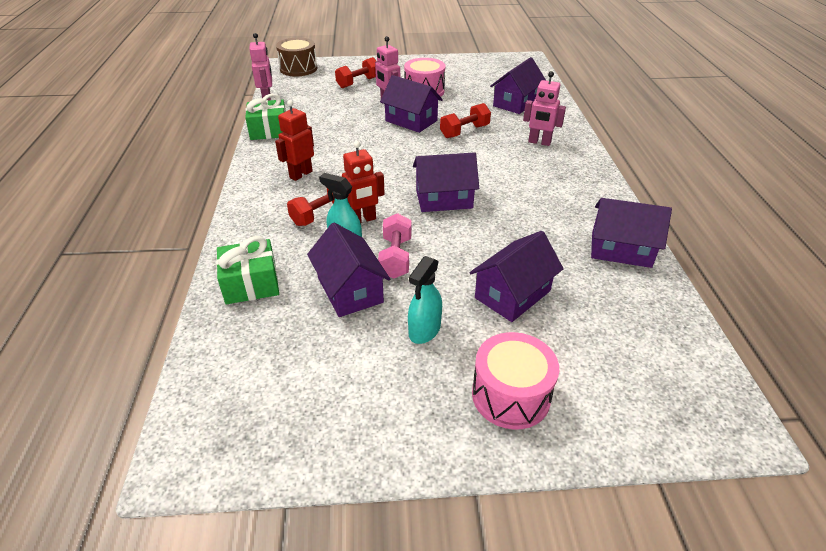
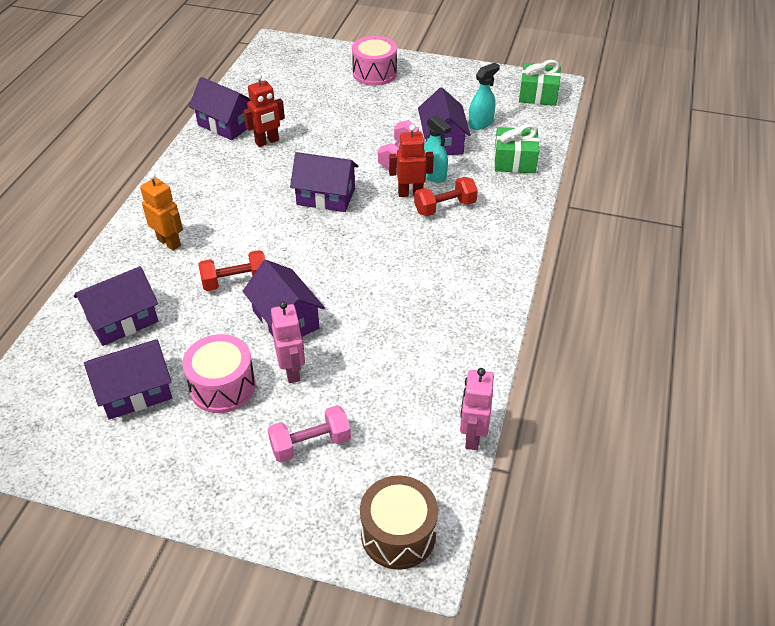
camera: 160 degrees left, 5 degrees up
green gift [245,94,286,140] -> green gift moved to [519,60,561,106]
red robot [275,100,314,181] -> red robot moved to [243,74,285,147]
red dumbbell [335,57,376,88] -> pink dumbbell [267,405,351,462]
turquoise spray bottle [408,256,442,344] -> turquoise spray bottle moved to [469,63,500,130]
purple house [470,231,564,322] -> purple house moved to [84,339,172,419]
pink robot [523,71,566,146] -> orange robot [140,173,183,251]

